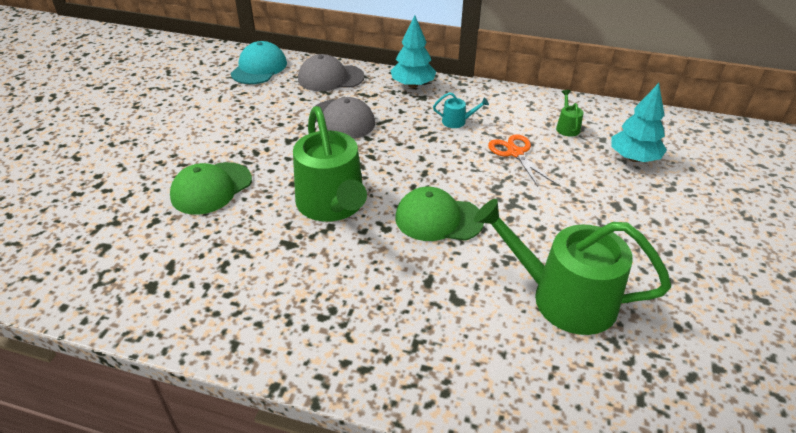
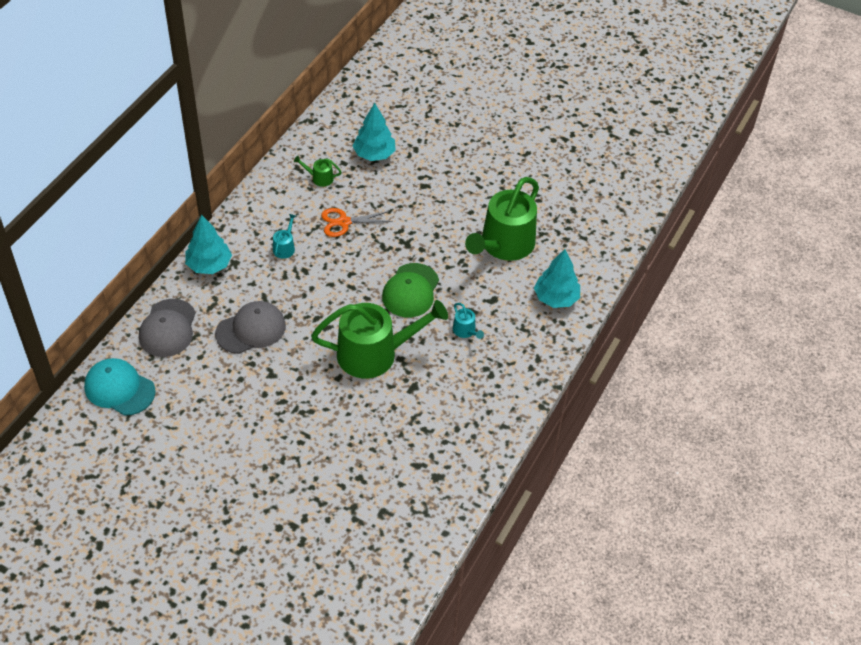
camera: 80 degrees left, 10 degrees up
green cap [170,162,252,215] -> none
none -> turquoise watering can [453,303,484,339]
none -> turquoise tree [534,249,580,308]

